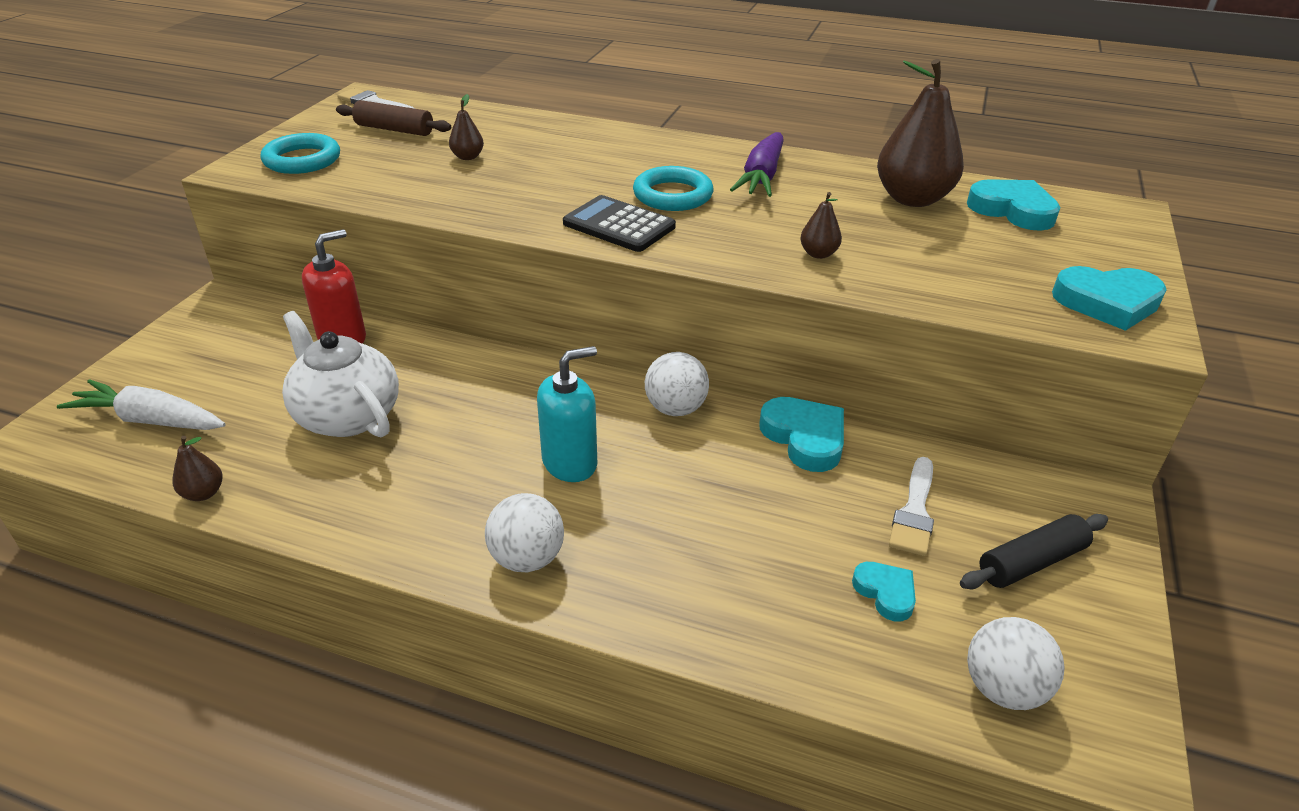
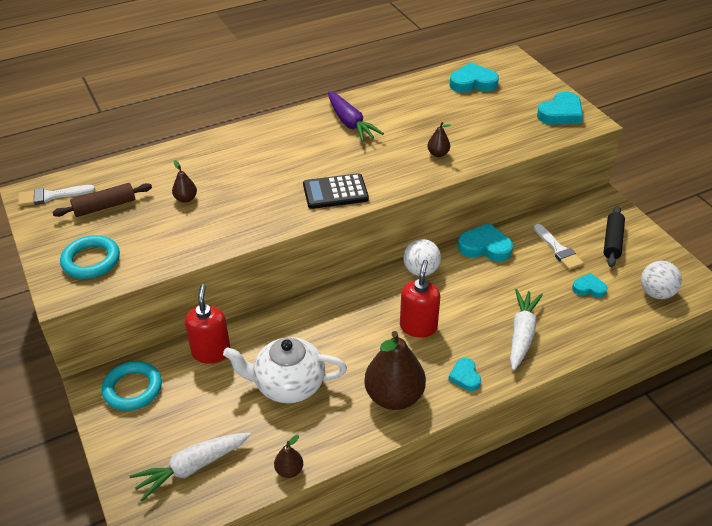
camera: 45 degrees left, 5 degrees up
white ball [485,493,564,572] -> turquoise heart [448,358,481,391]
turquoise soap dispenser [537,346,597,482] -> red soap dispenser [400,260,440,338]
turquoise ring [633,166,713,211] -> turquoise ring moved to [102,361,162,411]
brown pear [877,59,964,207] -> brown pear moved to [364,331,426,410]
none -> white carrot [510,289,543,370]

